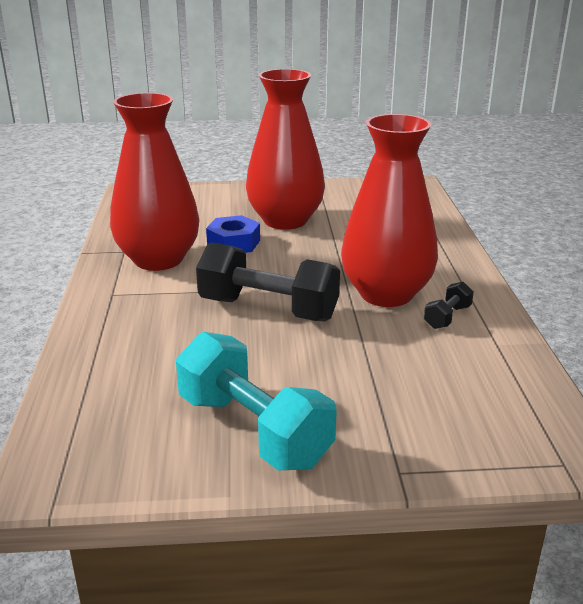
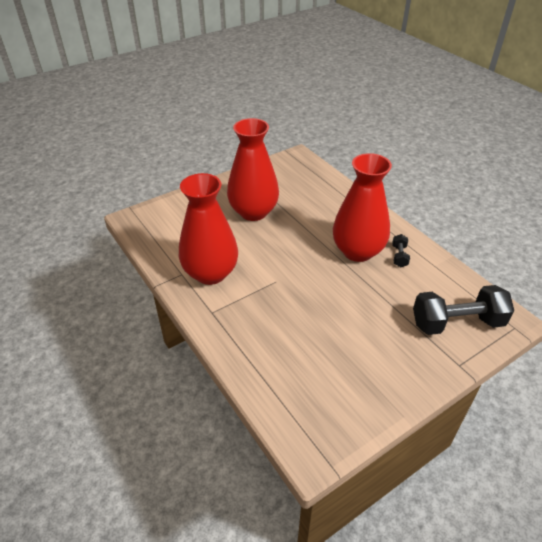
camera: 30 degrees left, 15 degrees up
turquoise dumbbell [176,332,337,470] -> none
black dumbbell [196,242,340,321] -> black dumbbell moved to [413,285,514,335]
blue nut [206,215,260,253] -> none

